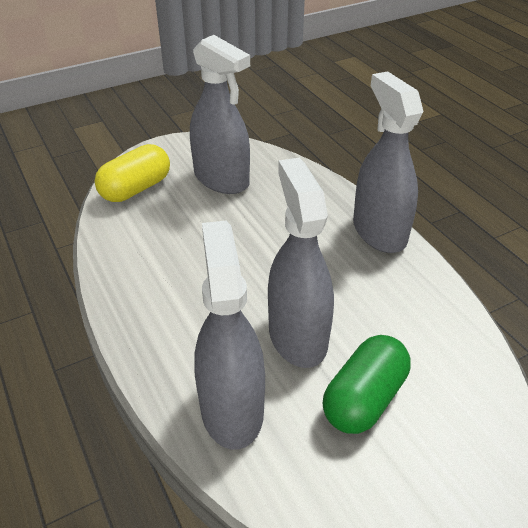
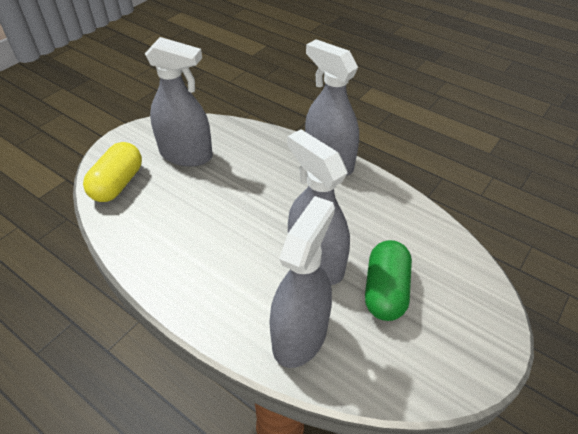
camera: 25 degrees left, 5 degrees up
grey spray bottle [194,221,265,450] -> grey spray bottle turned 60 degrees clockwise [269,196,335,368]

